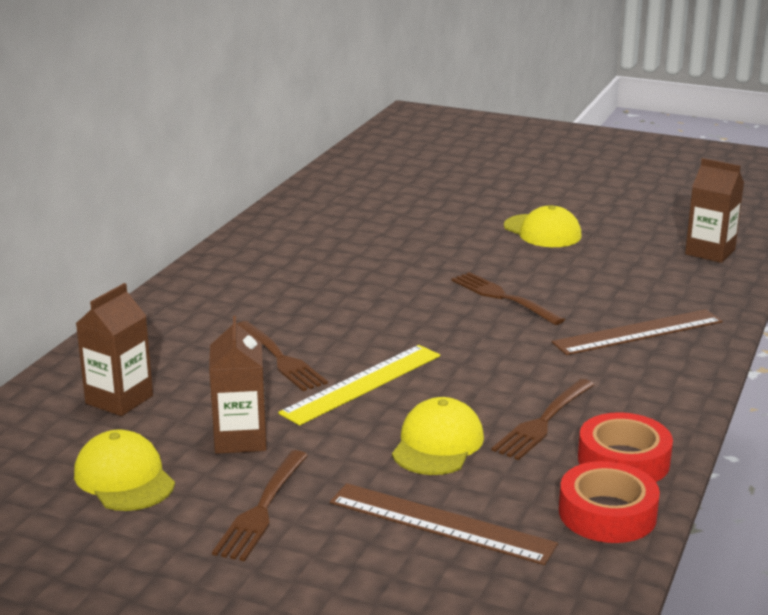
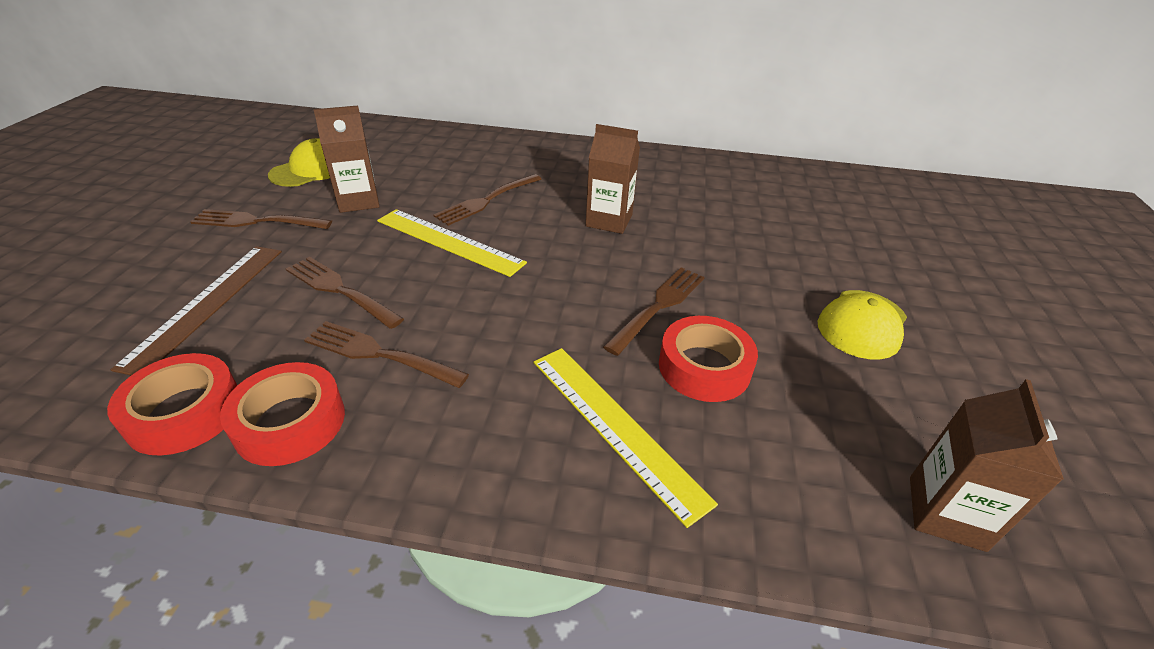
camera: 75 degrees right, 15 degrees up
brown carton [76,283,153,416] -> brown carton moved to [586,124,640,234]
yellow cap [392,397,484,475] -> brown fork [286,257,404,329]
brown ruler [552,309,723,355] -> yellow ruler [534,348,718,528]
none -> red tape [659,316,758,402]

